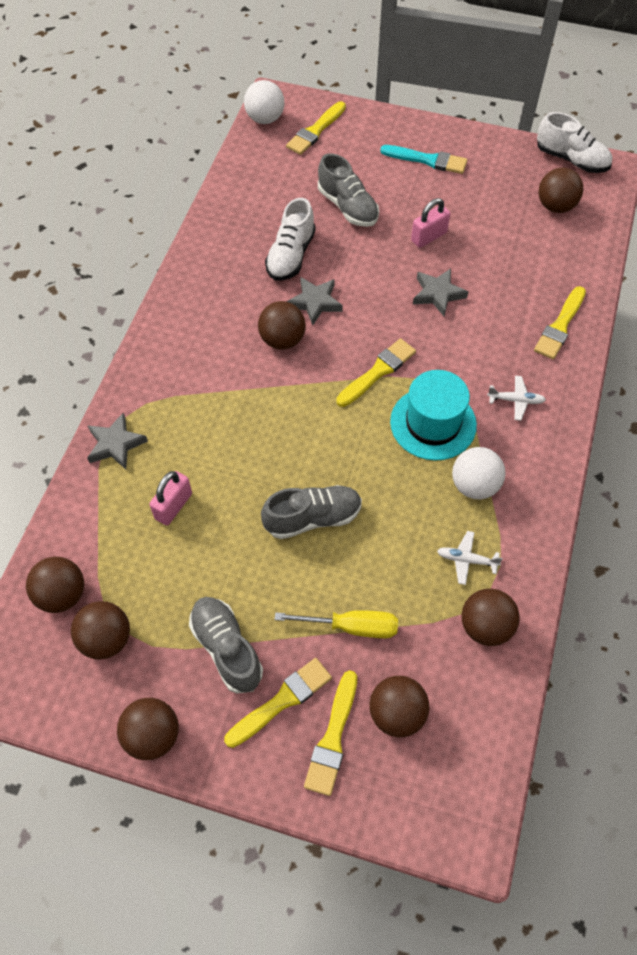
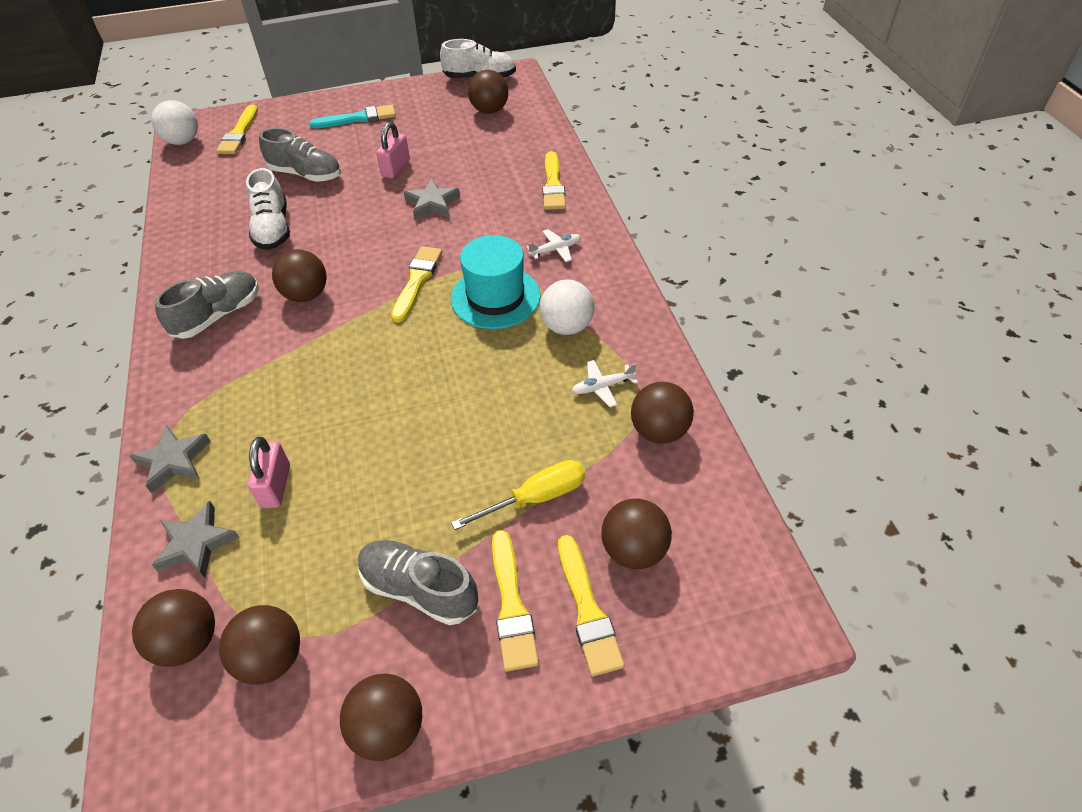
camera: 30 degrees left, 10 degrees down
yellow brush [224,658,332,748] -> yellow brush turned 150 degrees clockwise [492,530,539,672]
grey shoe [261,485,362,539] -> grey shoe moved to [155,271,259,339]
grey star [286,277,343,325] -> grey star moved to [152,501,240,578]

